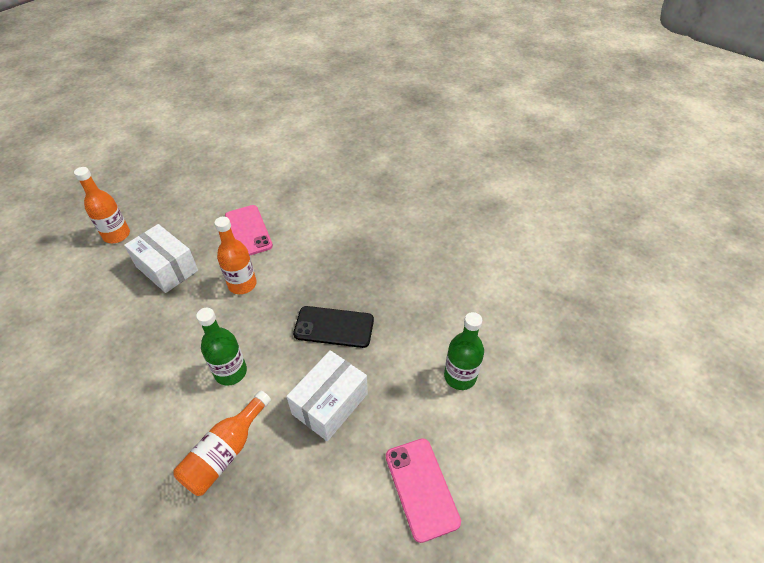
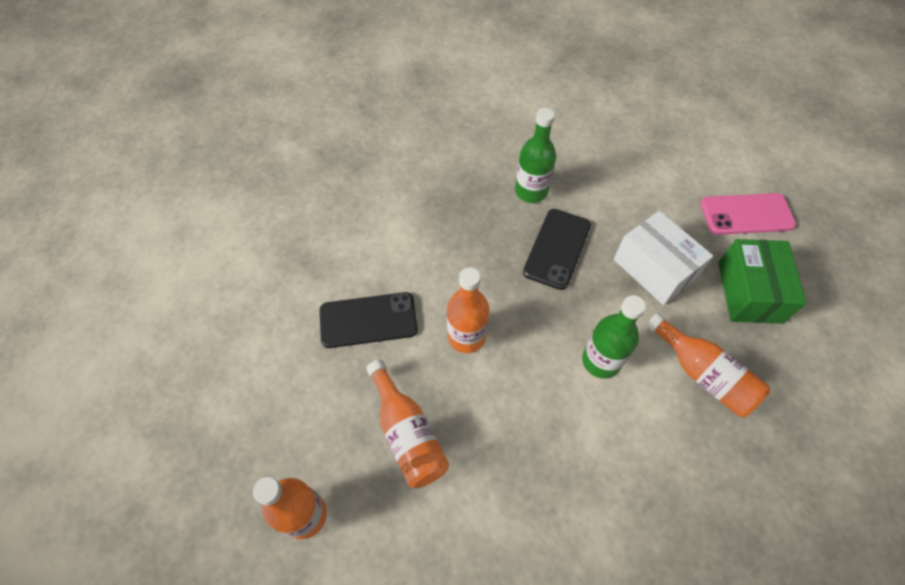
camera: 75 degrees left, 10 degrees up
white box [124,224,198,293] -> orange bottle [366,360,449,488]
pink phone [225,205,273,255] -> black phone [320,292,418,348]
green bottle [444,312,484,390] -> green bottle moved to [515,108,556,203]
none -> green box [718,239,807,324]

